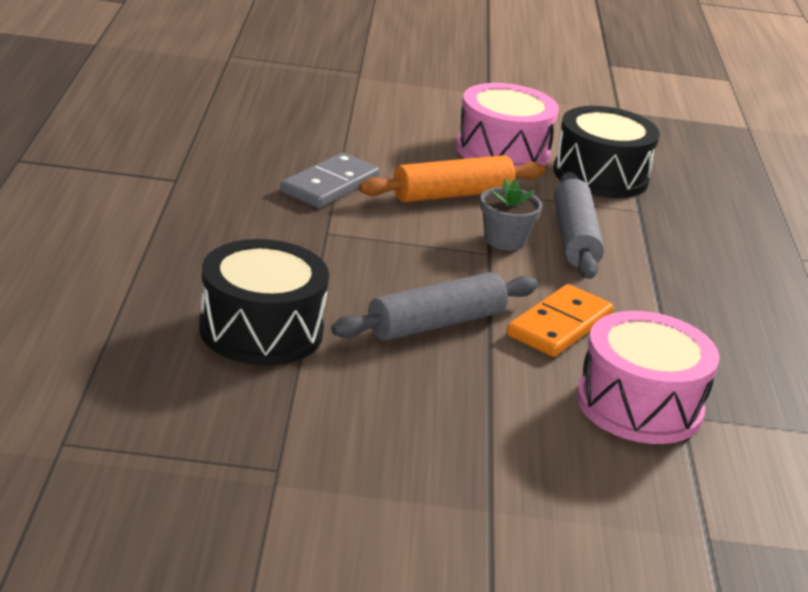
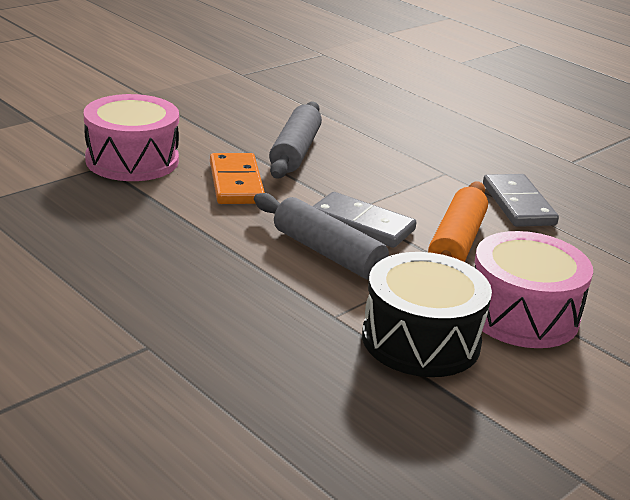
camera: 135 degrees right, 0 degrees up
black drum [199,239,329,365] -> none
grey flower pot [480,178,542,250] -> grey domino [313,192,417,248]

